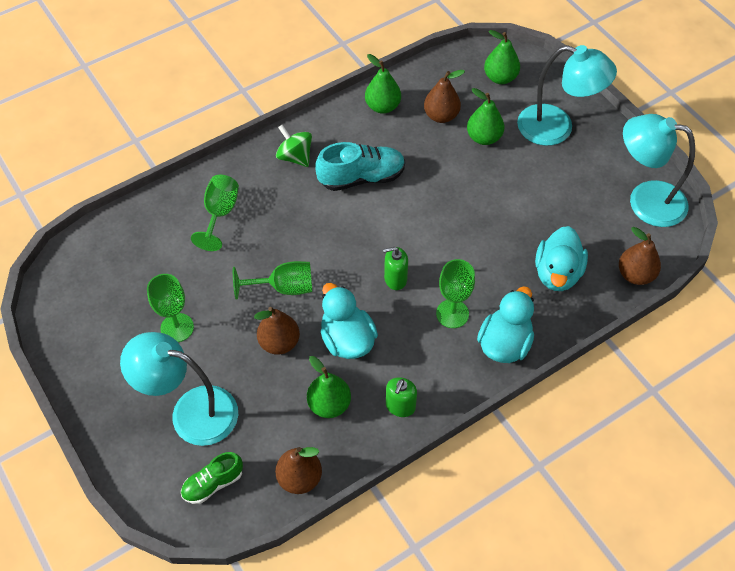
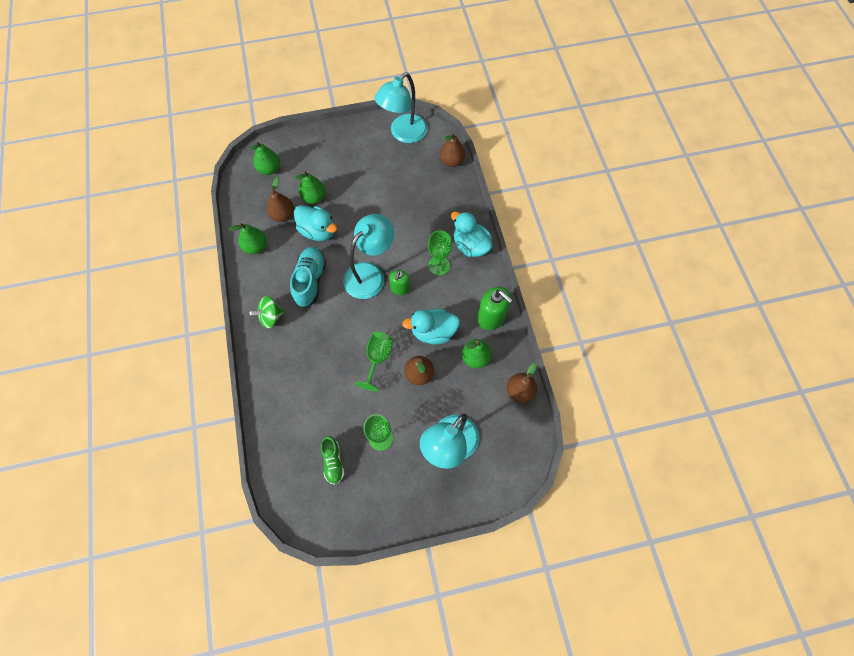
camera: 70 degrees left, 10 degrees up
green shoe [181,452,243,504] -> green shoe moved to [321,436,344,485]
green goblet [191,175,239,251] -> none
green soap dispenser [386,377,417,417] -> green soap dispenser [477,287,512,330], size x1.61
turquoise lamp [517,45,617,146] -> turquoise lamp moved to [343,214,394,299]
turquoise duck [535,226,588,291] -> turquoise duck moved to [294,205,337,241]

